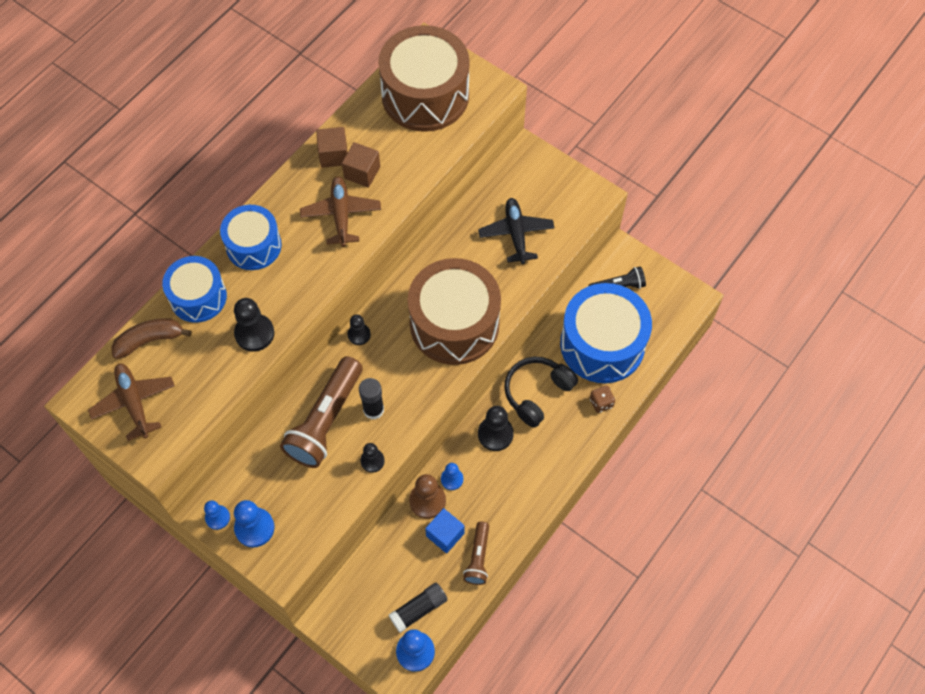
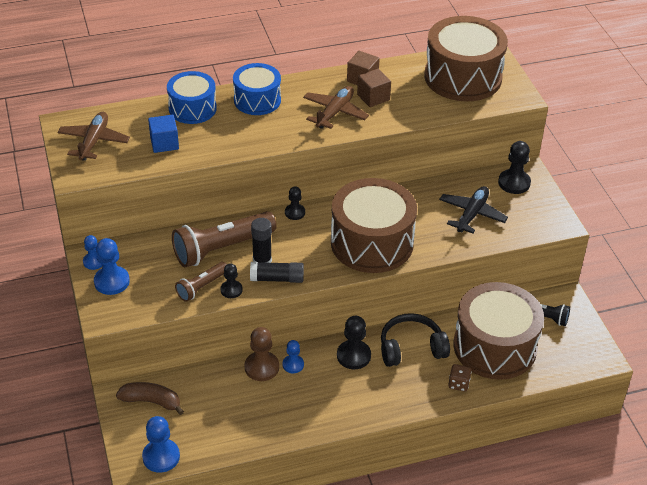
camera: 35 degrees right, 20 degrees down
brown banana [111,318,192,359] -> brown banana moved to [116,382,184,415]
black pawn [234,298,274,352] -> black pawn moved to [498,141,531,194]
black glue stick [389,583,448,633] -> black glue stick moved to [250,262,304,283]
blue cube [425,508,465,553] -> blue cube moved to [148,115,179,153]
brown flashlight [463,522,489,585] -> brown flashlight moved to [175,262,227,302]
blue drum [560,283,652,383] -> brown drum [453,282,544,380]

